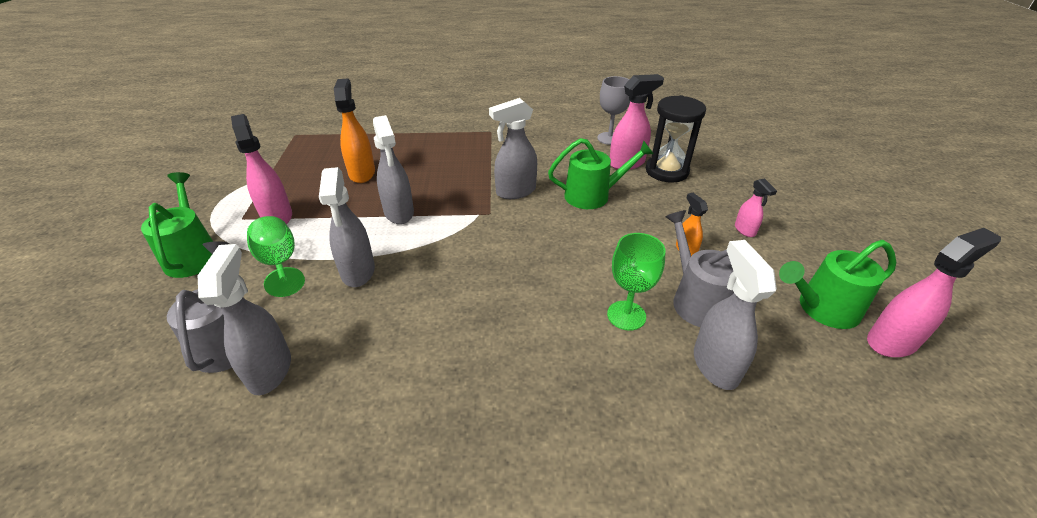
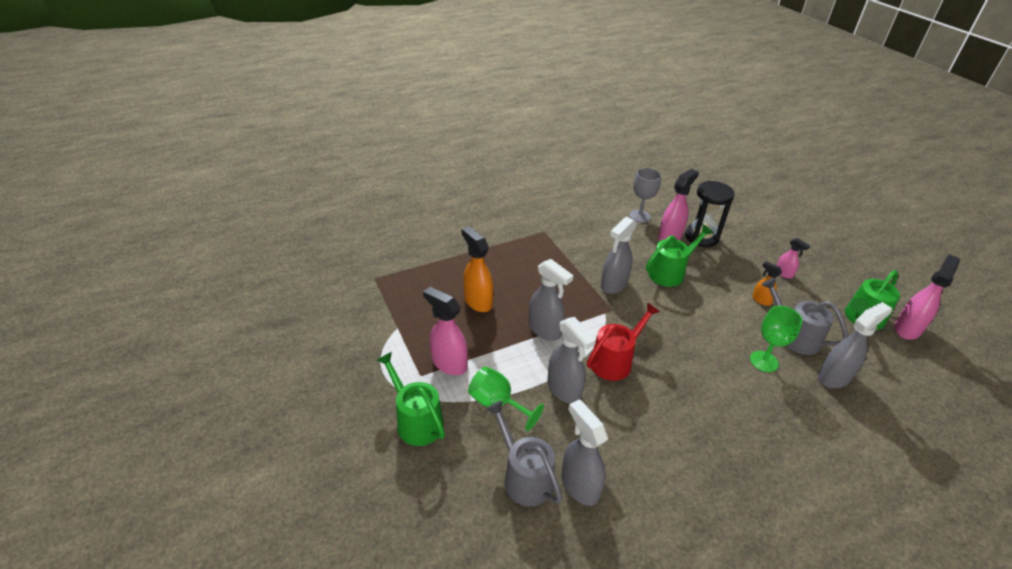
camera: 25 degrees left, 0 degrees up
grey spray bottle [694,240,777,390] -> grey spray bottle turned 90 degrees clockwise [818,302,892,388]
none -> red watering can [587,302,660,381]

